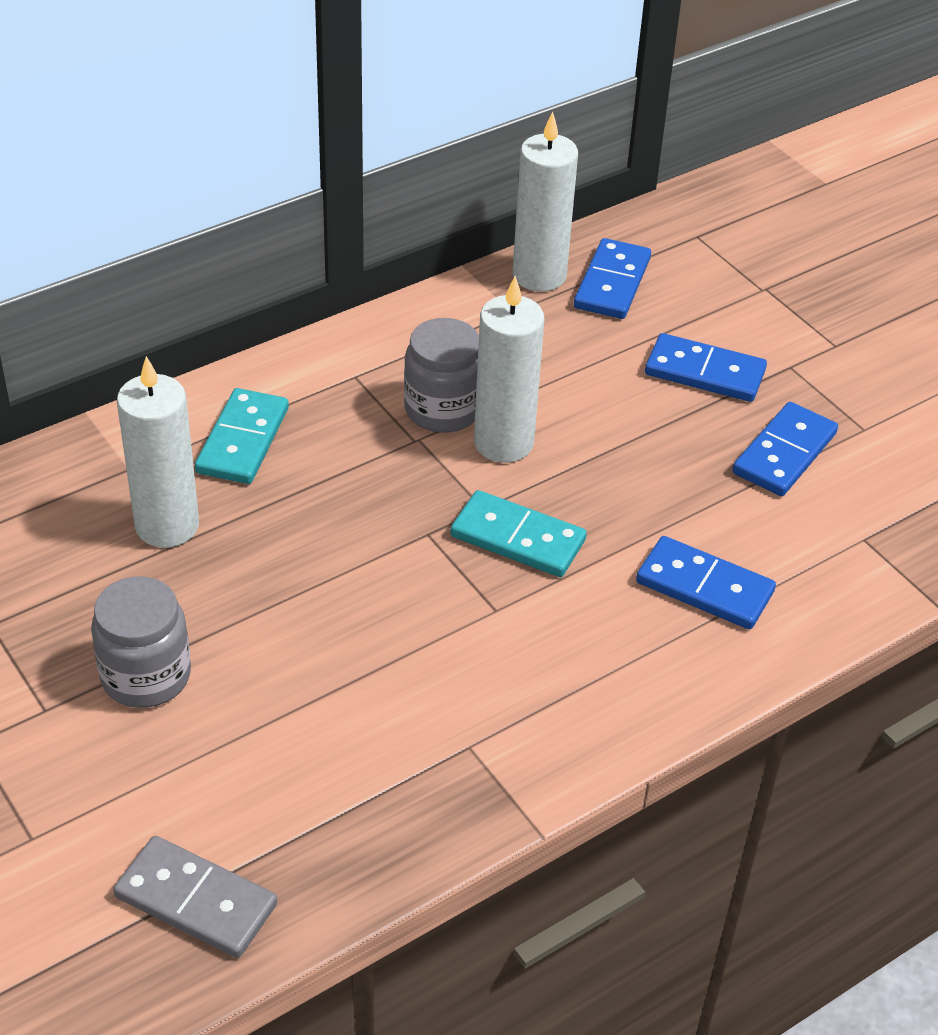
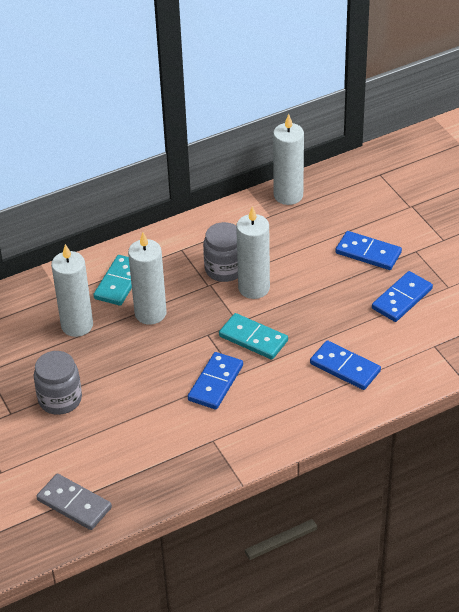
camera: 10 degrees right, 0 degrees up
blue domino [574,238,651,319] -> blue domino moved to [188,352,243,409]
none -> white candle [128,232,167,325]

